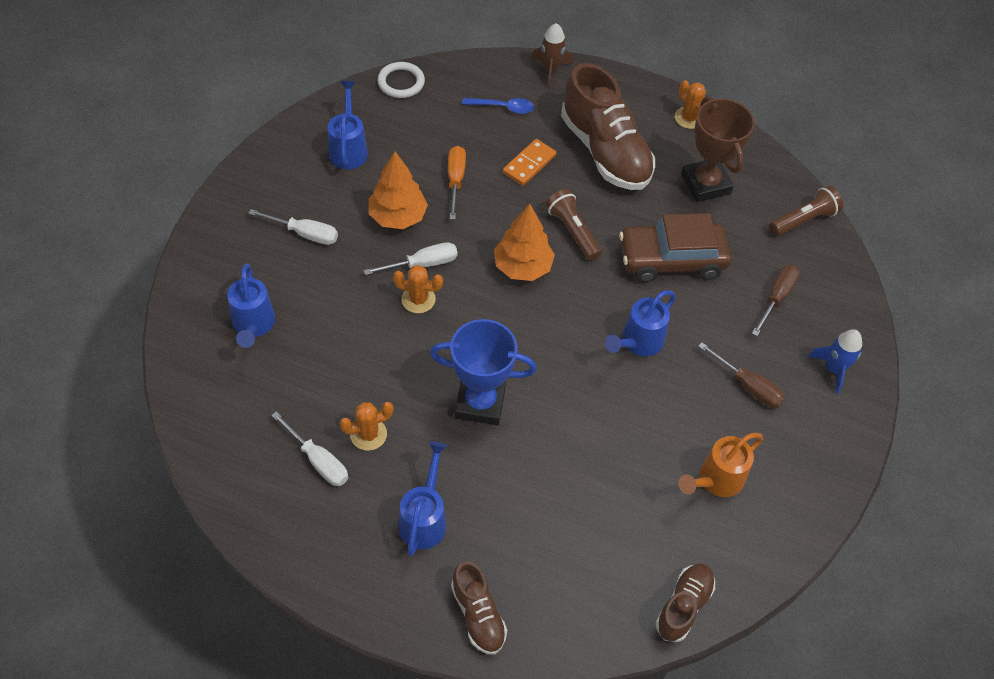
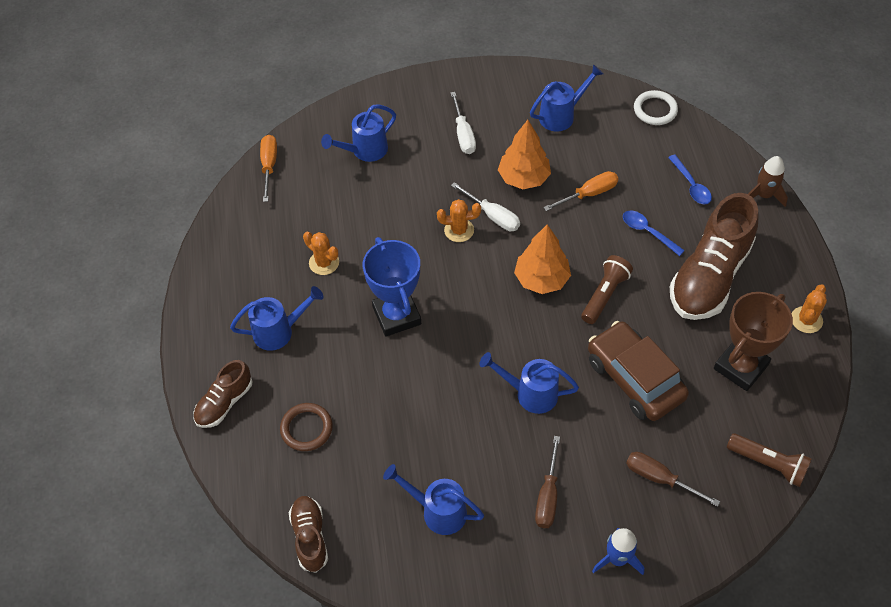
camera: 65 degrees right, 0 degrees up
white screwdriver [271,412,348,486] -> none
orange cactus [393,265,443,313] -> orange cactus turned 75 degrees counterclockwise [437,199,481,242]
orange domino [503,139,557,186] -> blue spoon [623,210,685,256]
brown shoe [655,563,715,642] -> brown shoe turned 105 degrees counterclockwise [289,496,328,573]
orange watering can [678,433,763,497] -> blue watering can [383,464,484,535]
brown screwdriver [752,265,800,336] -> brown screwdriver turned 150 degrees counterclockwise [626,452,720,507]
none -> orange screwdriver [260,135,277,202]
none -> brown ring [280,403,333,451]

